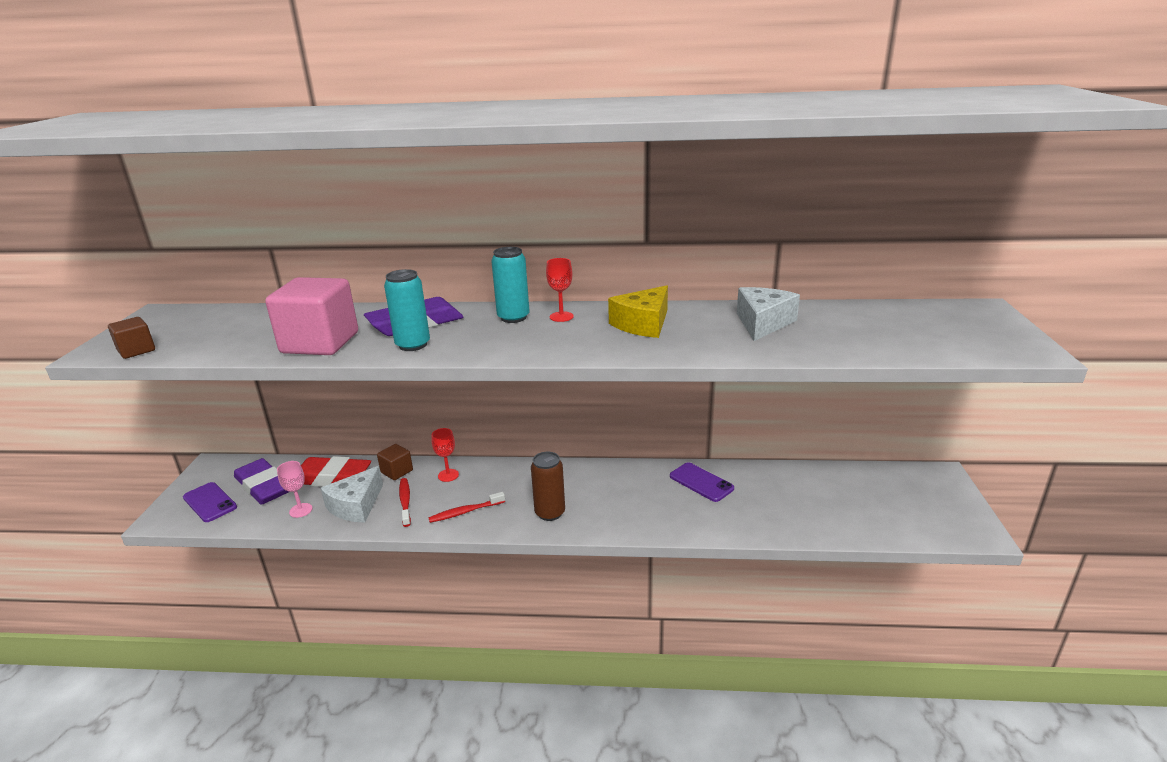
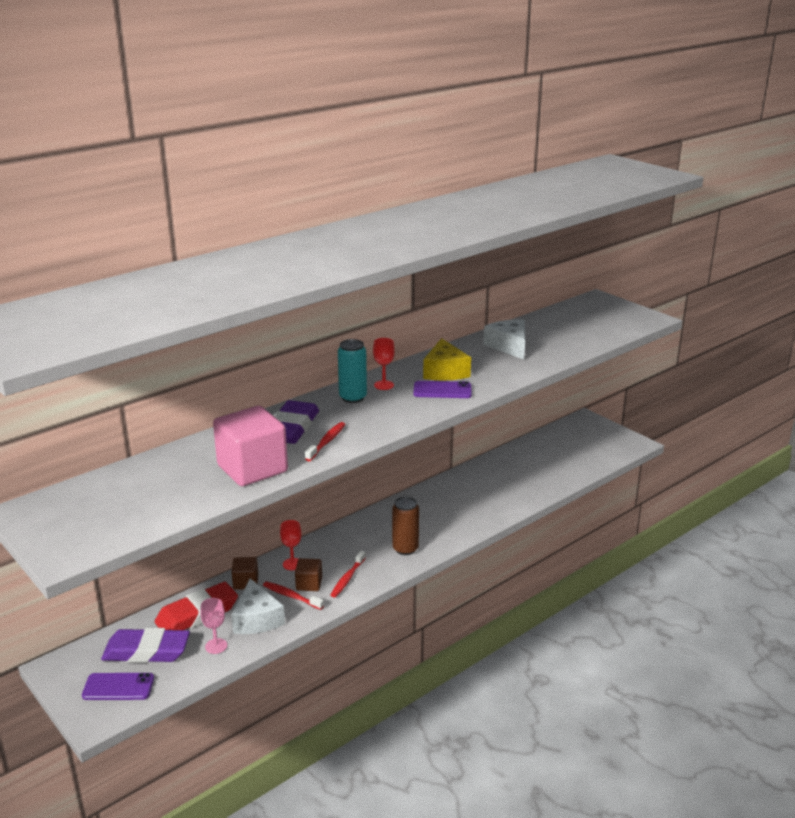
camera: 45 degrees left, 0 degrees up
brown cube [108,317,155,359] -> brown cube moved to [295,558,322,591]
turquoise can [384,269,430,351] -> red toothbrush [305,422,346,461]
purple phone [670,462,734,502] -> purple phone moved to [413,381,472,398]

